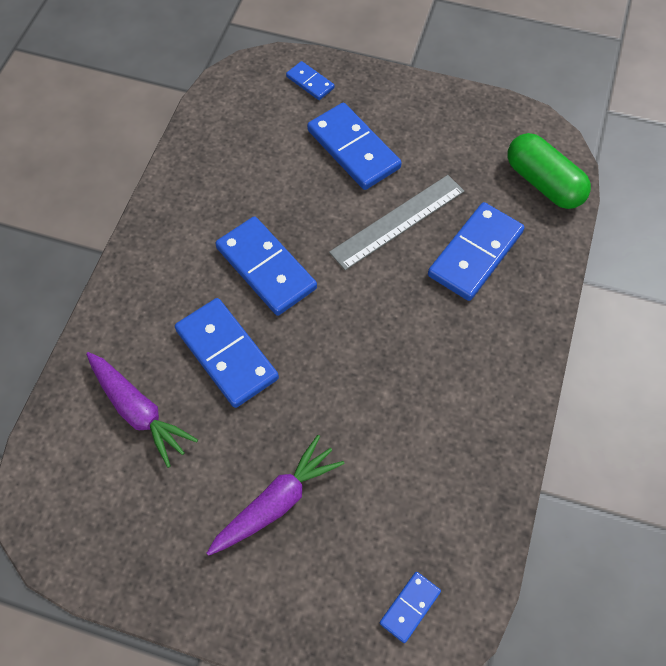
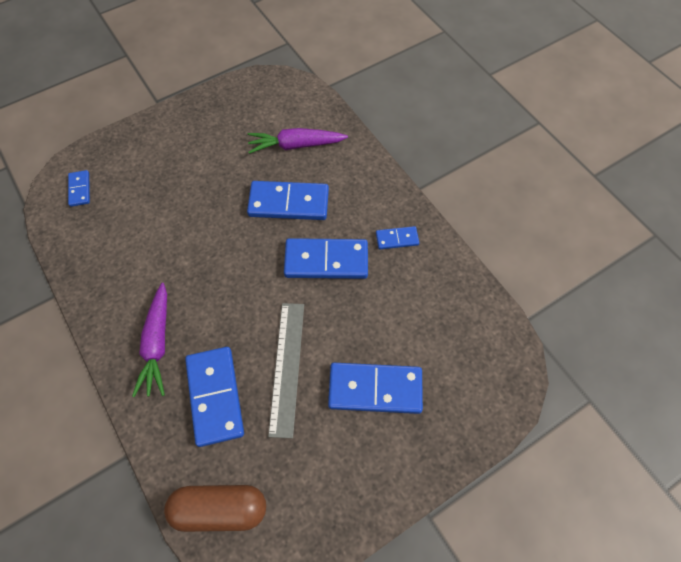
camera: 130 degrees right, 0 degrees up
purple carrot [207,435,345,556] -> purple carrot moved to [132,283,167,397]
blue domino [286,61,334,100] -> blue domino moved to [376,226,419,249]
green capsule [508,133,591,209] -> brown capsule [164,485,266,532]

